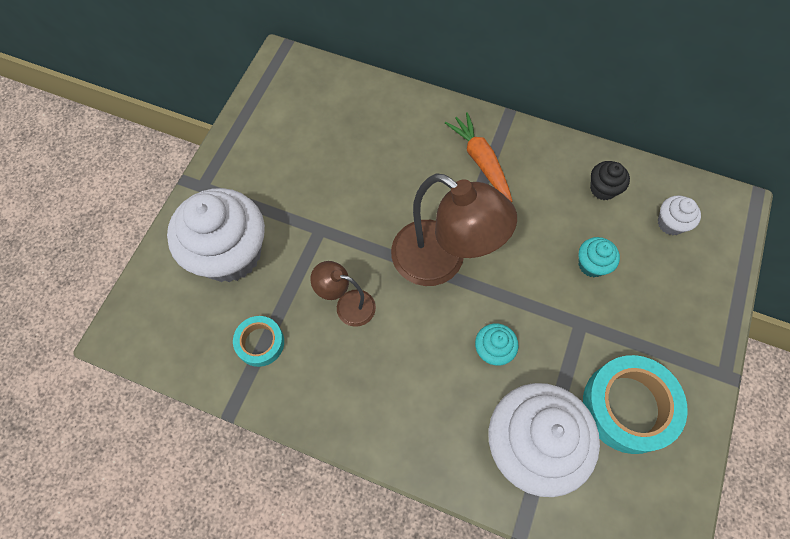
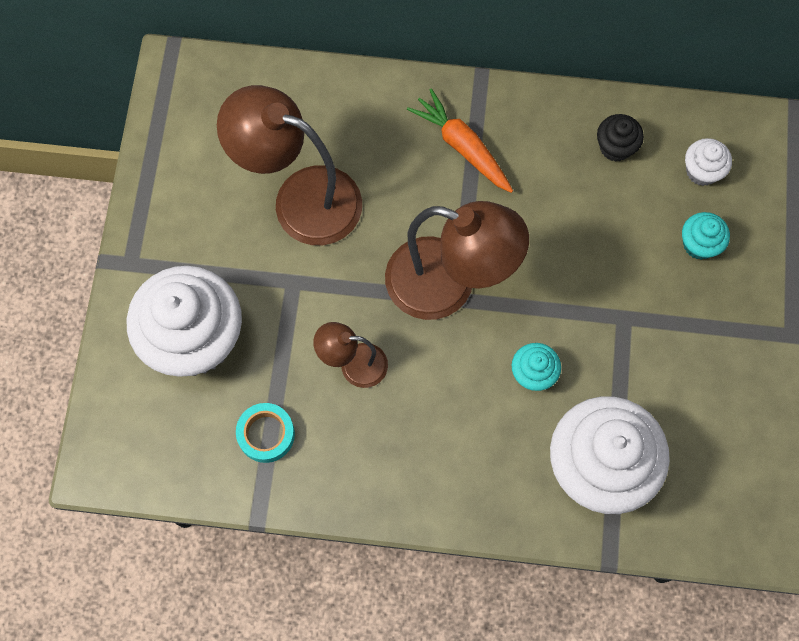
camera: 15 degrees left, 5 degrees up
turquoise cupcake [579,237,620,277] -> turquoise cupcake moved to [682,212,730,260]
turquoise tape [583,355,688,454] -> none
none -> brown lamp [217,85,362,245]

